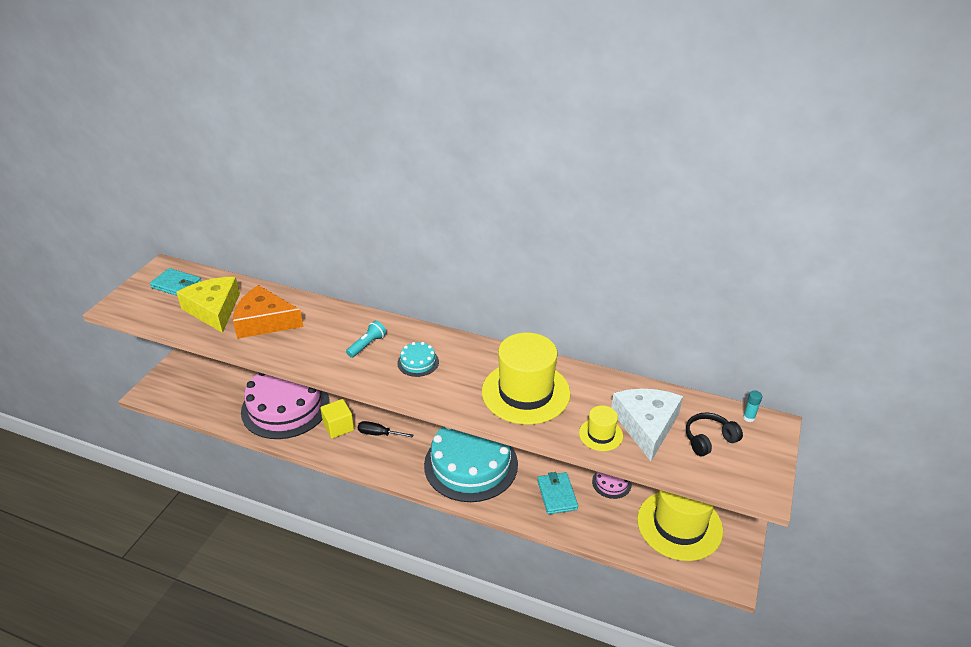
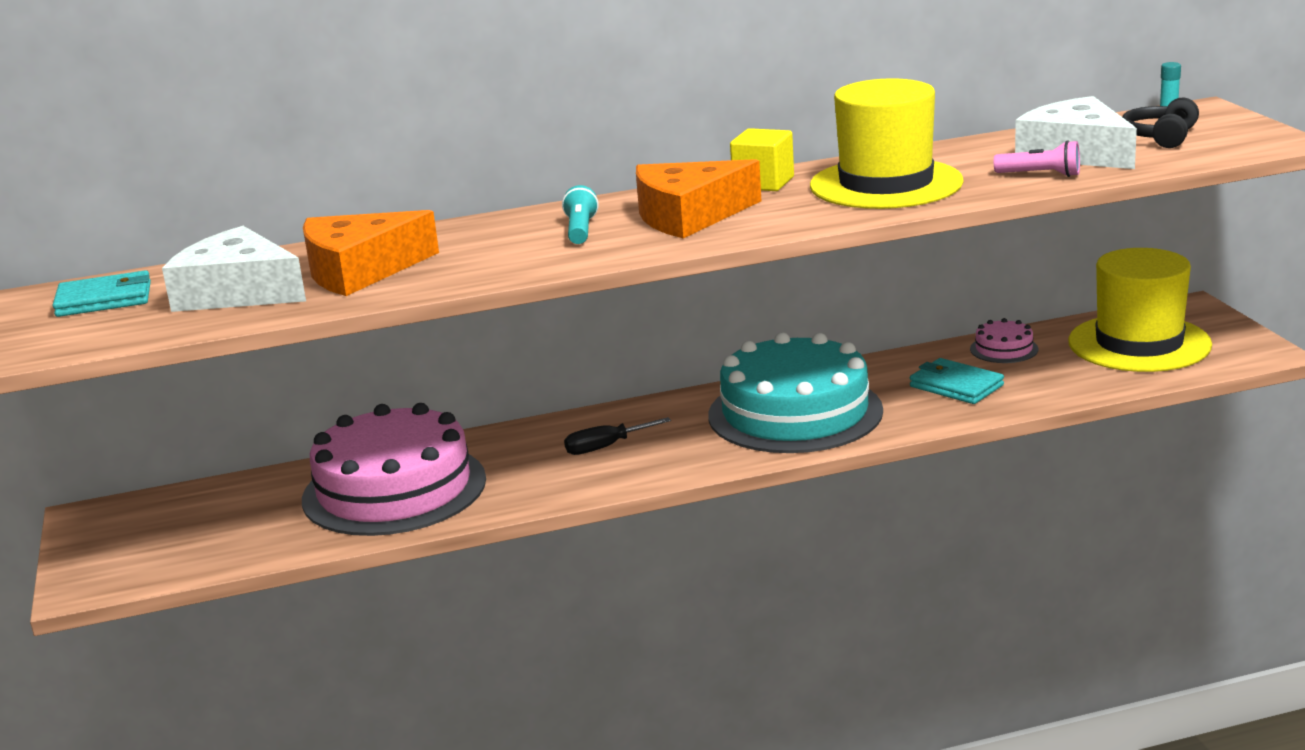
camera: 35 degrees left, 15 degrees down
yellow cheese [176,277,240,333] -> white cheese [162,226,306,312]
yellow cube [320,399,354,439] -> yellow cube moved to [730,128,794,191]
turquoise cake [397,342,439,377] -> orange cheese [636,159,761,238]
yellow hat [579,406,623,451] -> pink flashlight [994,140,1080,177]

